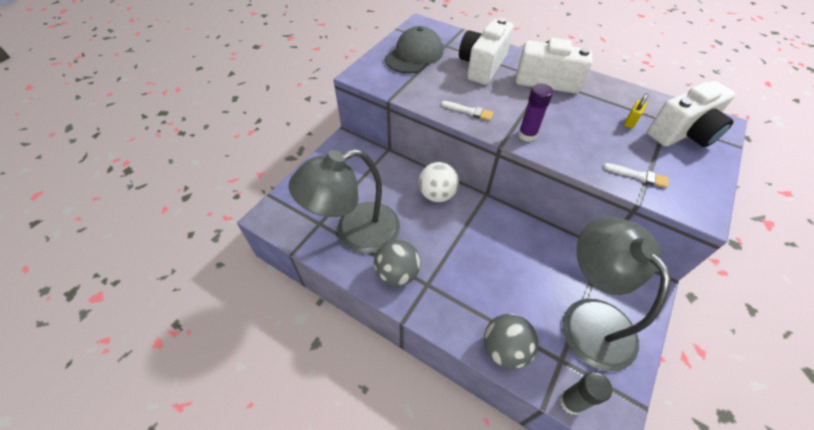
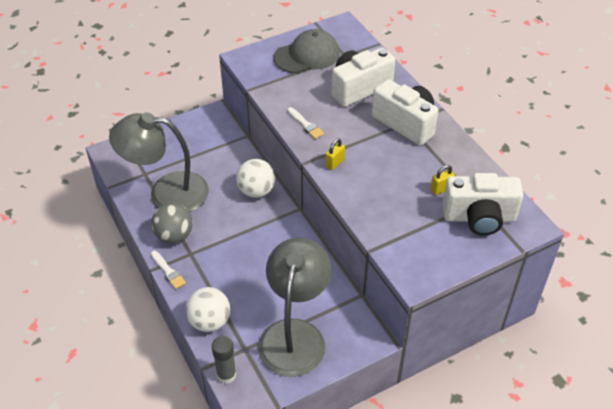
camera: 30 degrees right, 5 degrees down
grey ball [484,314,539,369] -> white ball [185,287,230,332]
purple glue stick [518,84,553,142] -> yellow padlock [325,138,345,170]
white brush [603,163,669,188] -> white brush moved to [151,251,186,289]

